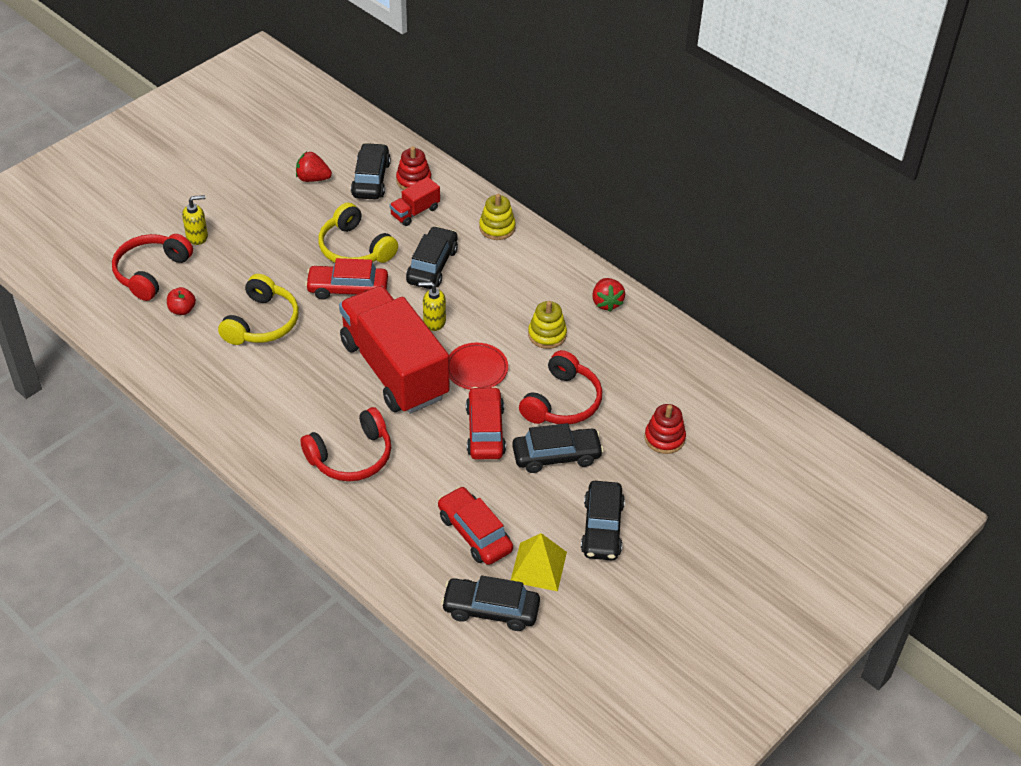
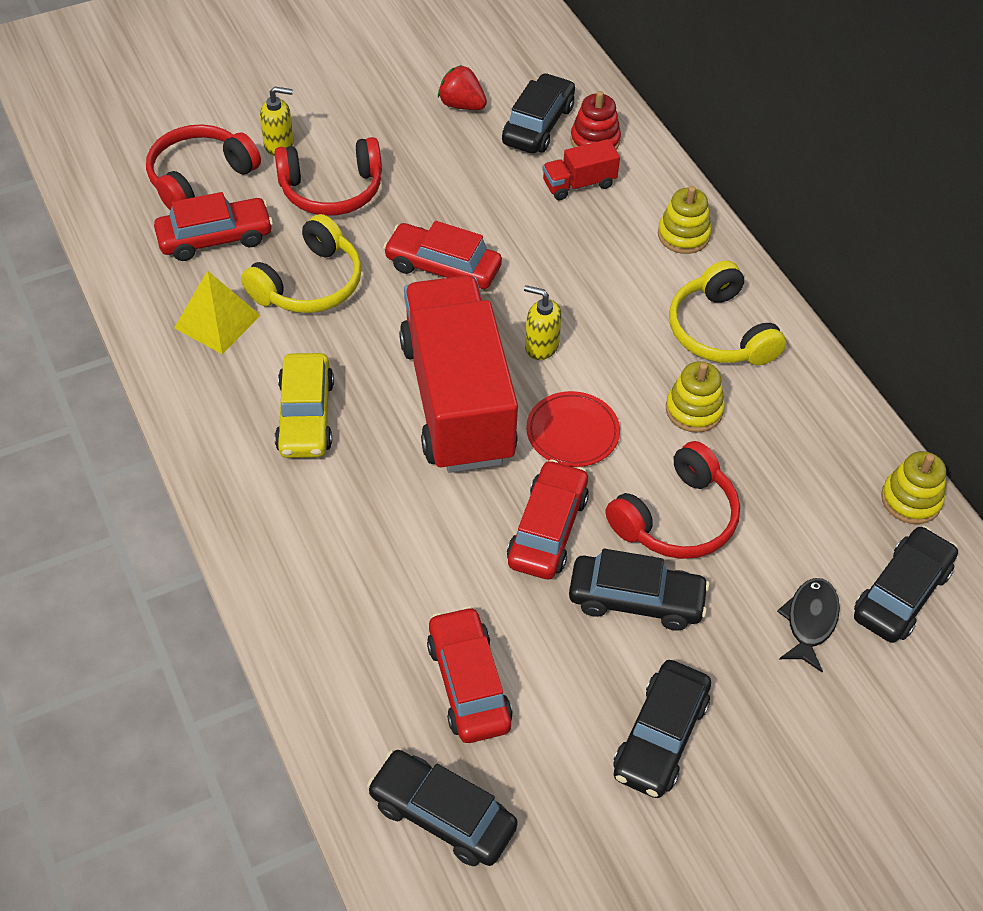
camera: 20 degrees right, 5 degrees up
red apple [167,287,196,315] -> red car [154,192,273,261]
red headphones [301,407,391,481] -> red headphones moved to [274,137,382,216]
yellow headphones [318,203,398,263] -> yellow headphones moved to [669,260,786,366]
black car [406,226,458,289] -> black car moved to [854,526,958,643]
yellow pyramid [511,533,567,591] -> yellow pyramid moved to [174,270,261,354]
red strawberry [592,278,625,312] -> none
red stacking toy [645,404,686,454] -> black fish [777,578,840,672]
none -> yellow car [275,353,334,458]
none -> yellow stacking toy [881,451,946,524]

